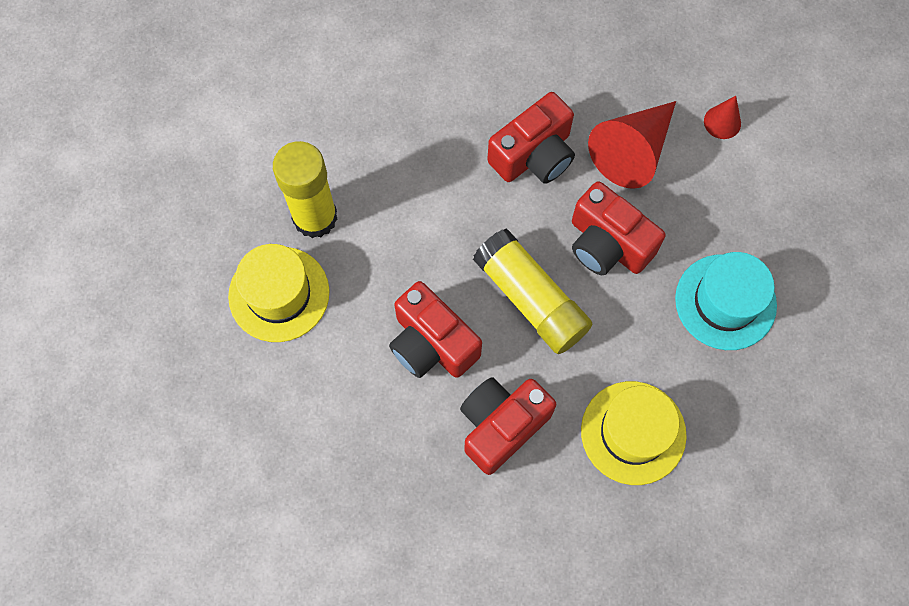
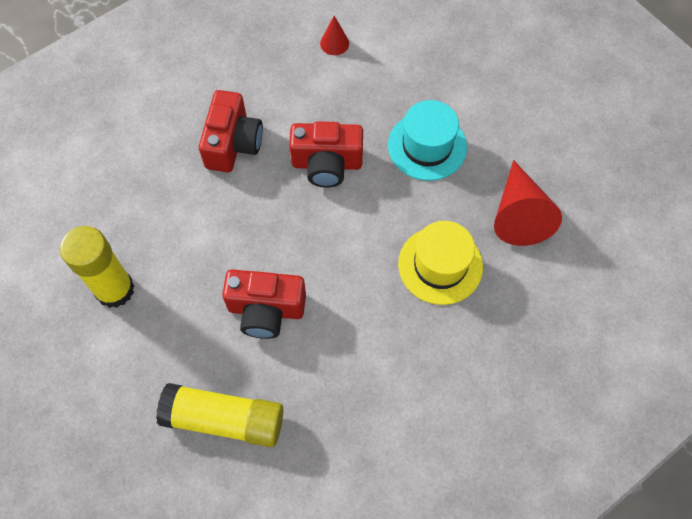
camera: 40 degrees left, 5 degrees down
yellow hat [228,244,329,342] -> none
red camera [460,377,556,475] -> none
yellow glue stick [473,228,592,354] -> yellow glue stick moved to [156,383,283,447]
red cone [588,101,676,189] -> red cone moved to [494,160,562,246]

